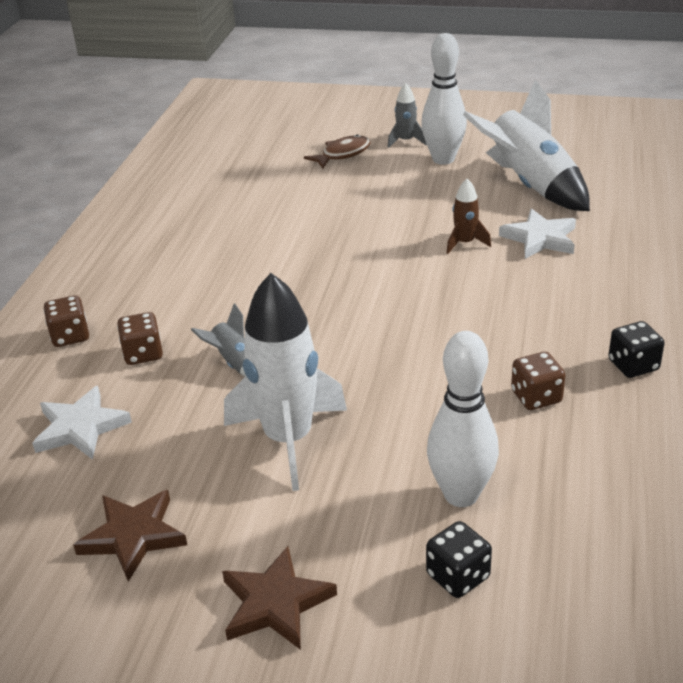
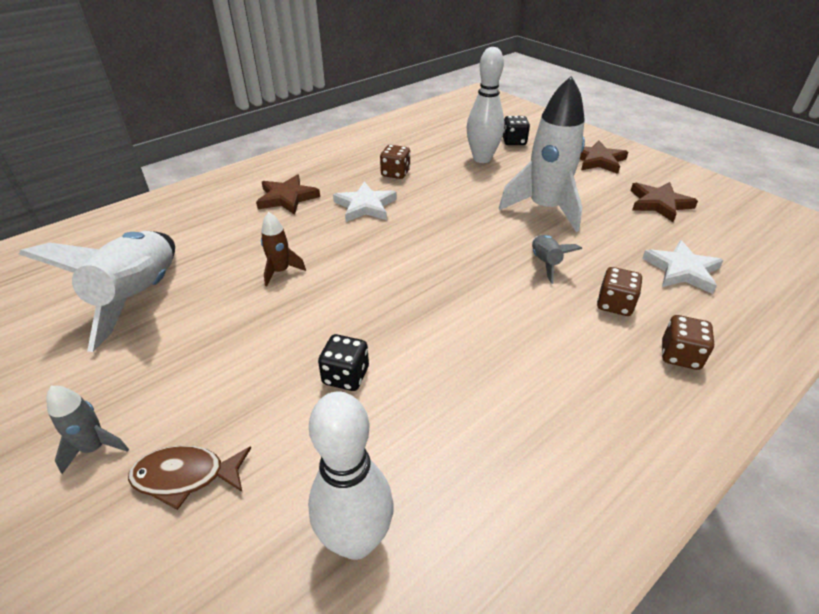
camera: 145 degrees left, 5 degrees up
white bowling pin [421,33,467,165] -> white bowling pin moved to [308,391,394,560]
white star [499,209,576,259] -> white star moved to [333,182,397,222]
black dice [608,321,665,378] -> black dice moved to [318,334,369,391]
none -> brown star [256,174,320,215]

